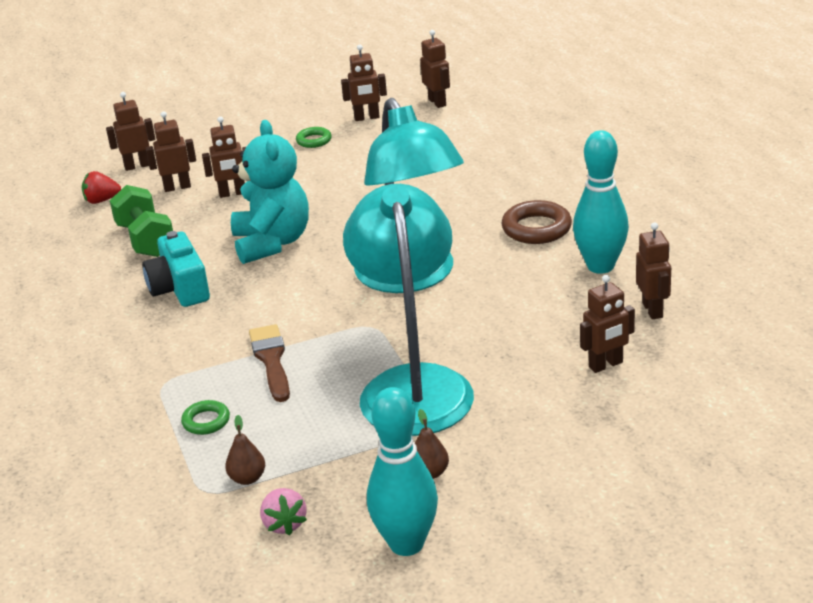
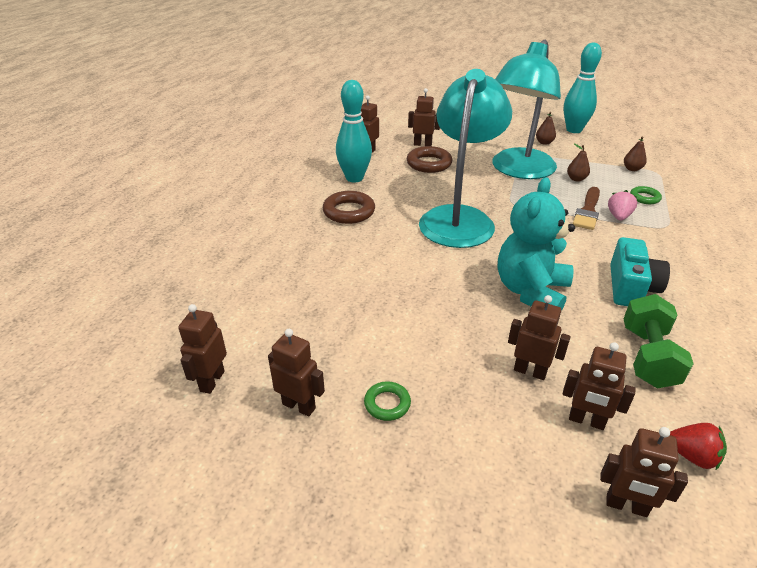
camera: 145 degrees left, 5 degrees up
pink strawberry [260,488,307,536] -> pink strawberry moved to [608,190,637,221]
none -> brown ring [407,146,452,173]
none -> brown pear [567,144,590,182]

